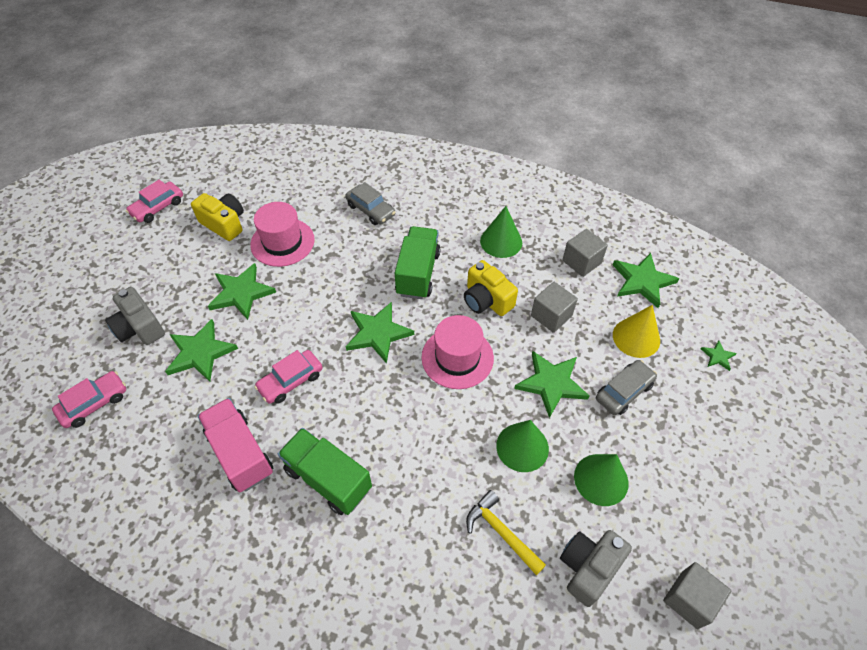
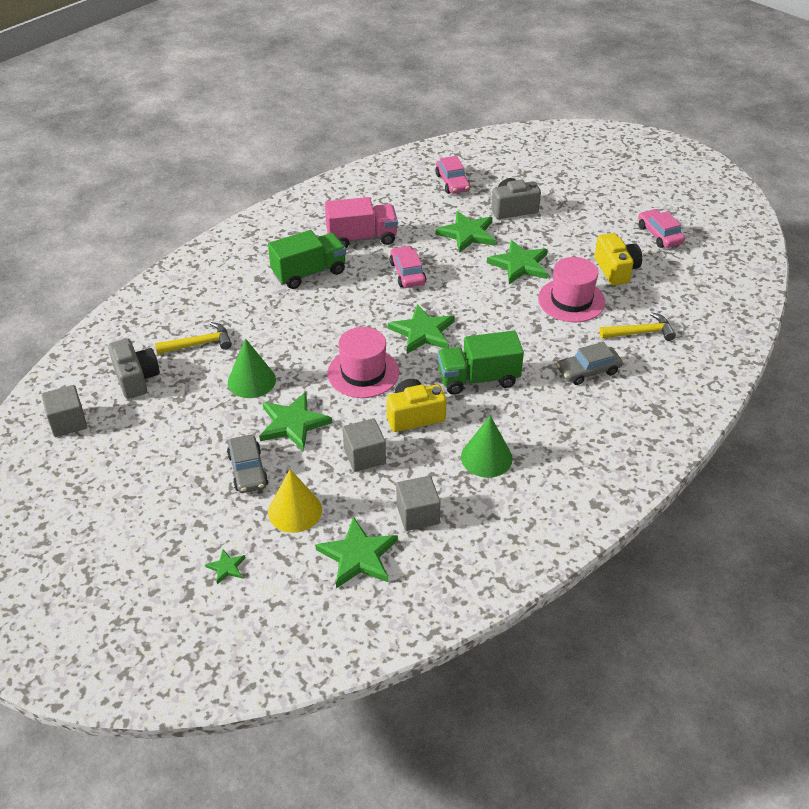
camera: 115 degrees right, 10 degrees down
yellow camera [191,193,244,241] -> yellow camera turned 75 degrees counterclockwise [595,233,642,285]
green truck [395,226,441,299] -> green truck turned 135 degrees clockwise [437,331,524,395]
green cone [574,454,629,506] -> none
none -> yellow hammer [599,312,676,341]

